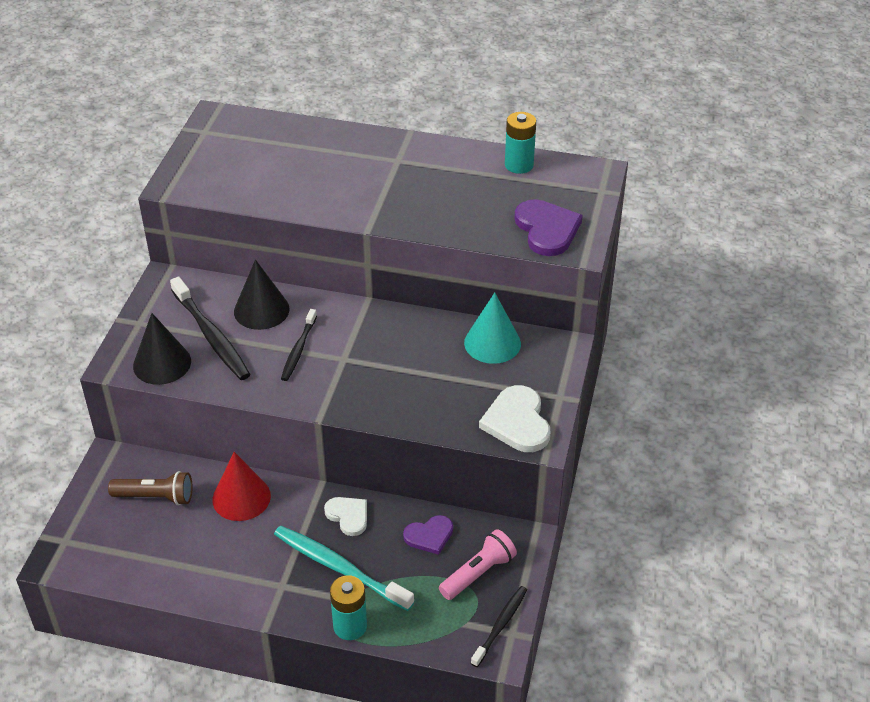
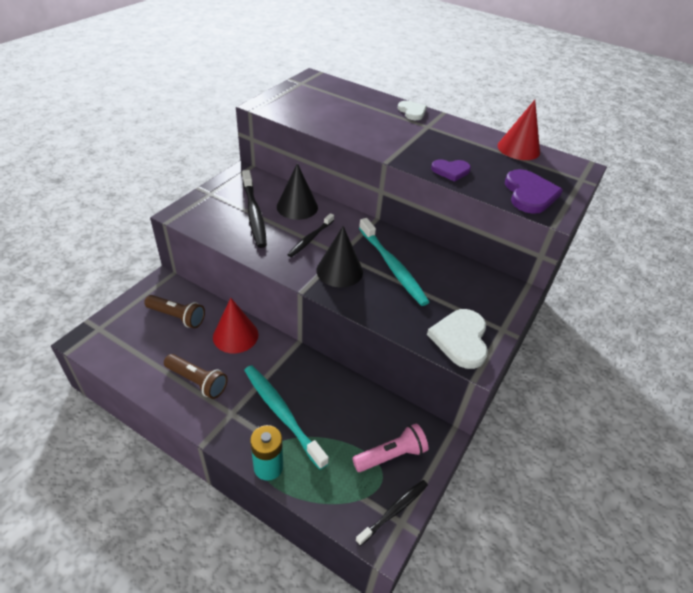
camera: 15 degrees right, 0 degrees up
black cone [133,313,191,385] -> black cone moved to [316,226,363,287]
white heart [324,497,367,536] -> white heart moved to [398,101,427,120]
purple heart [403,515,453,555] -> purple heart moved to [431,159,471,182]
turquoise cone [464,293,521,364] -> none
turquoise battery [505,112,536,174] -> red cone [498,100,540,160]
none -> brown flashlight [164,354,228,399]
none -> turquoise toothbrush [359,218,429,306]

